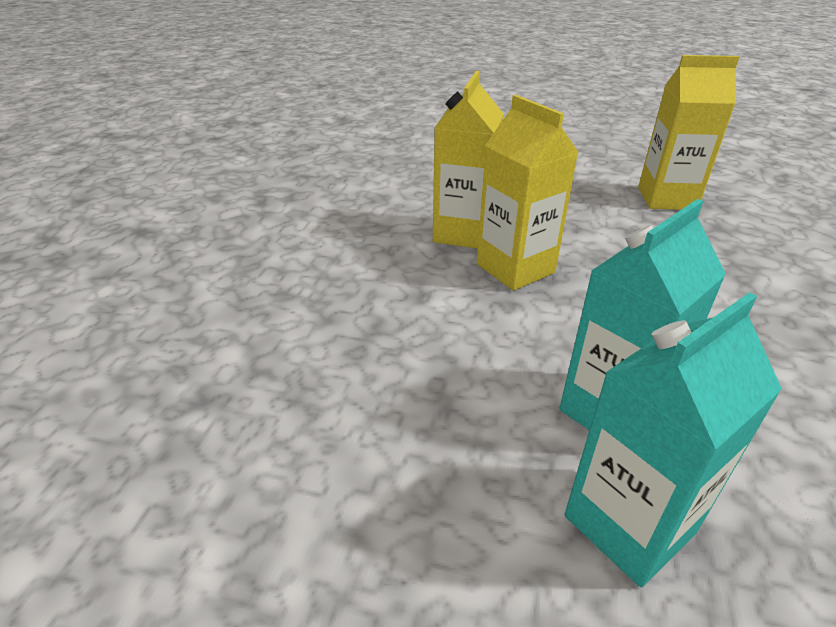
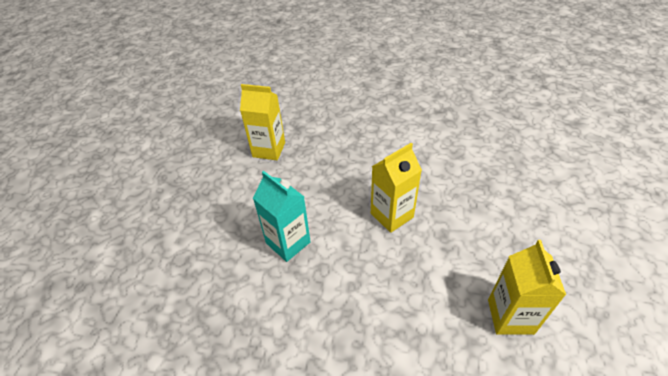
camera: 90 degrees right, 10 degrees up
yellow carton [433,71,503,249] -> yellow carton moved to [240,84,285,160]
turquoise carton [564,292,782,587] -> none

